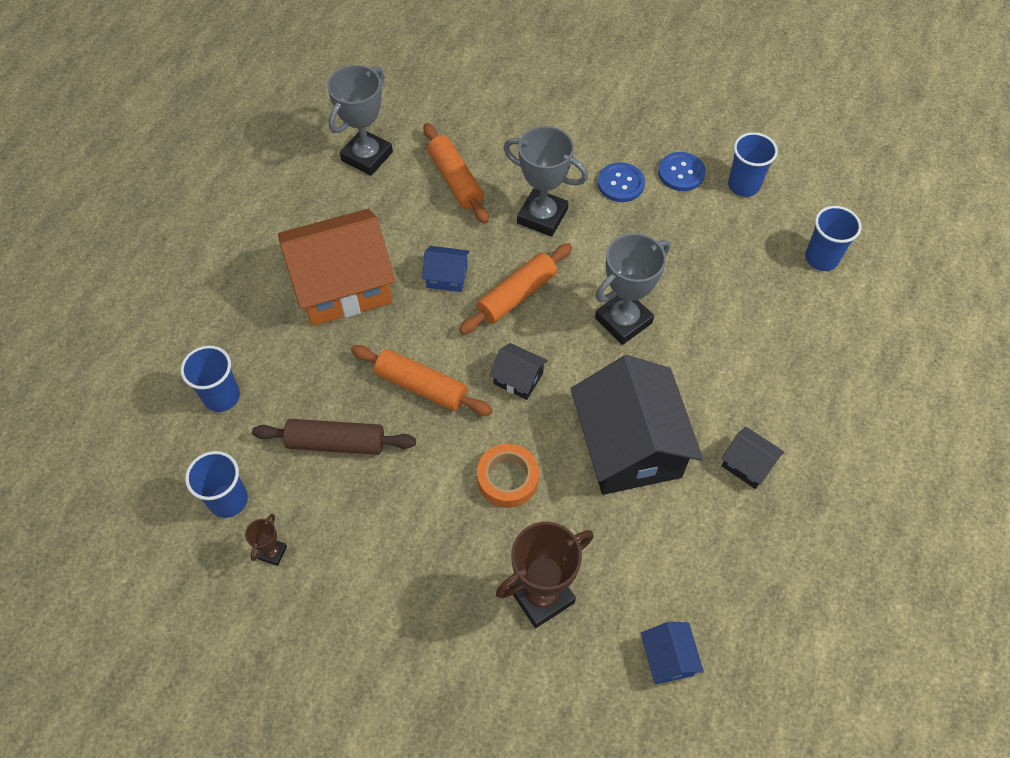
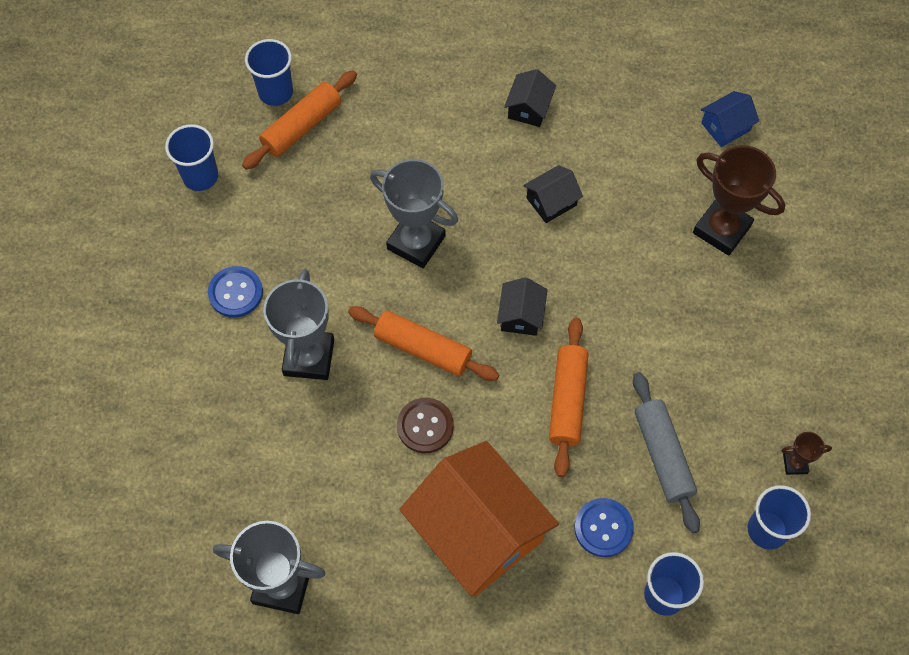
camera: 110 degrees left, 5 degrees up
brown rolling pin [252,419,416,455] -> grey rolling pin [633,372,700,533]
blue house [422,246,470,292] -> brown button [397,398,454,453]
orange rolling pin [423,123,489,224] -> orange rolling pin moved to [242,70,357,170]
orange tape [477,444,539,508] -> none
black house [571,355,703,495] -> black house [523,165,583,223], size x0.44
blue button [658,152,706,191] -> blue button moved to [574,498,634,557]

